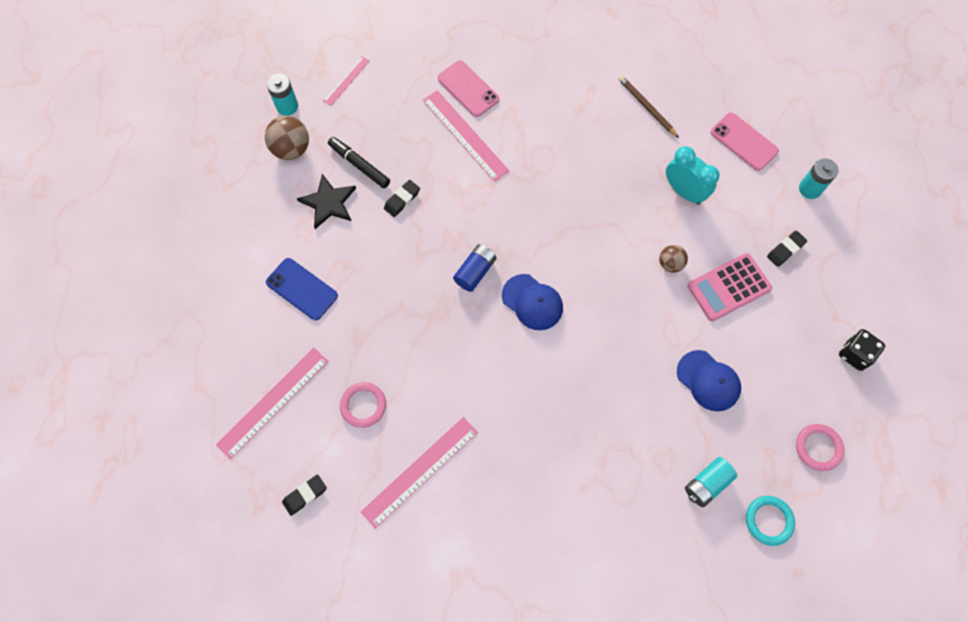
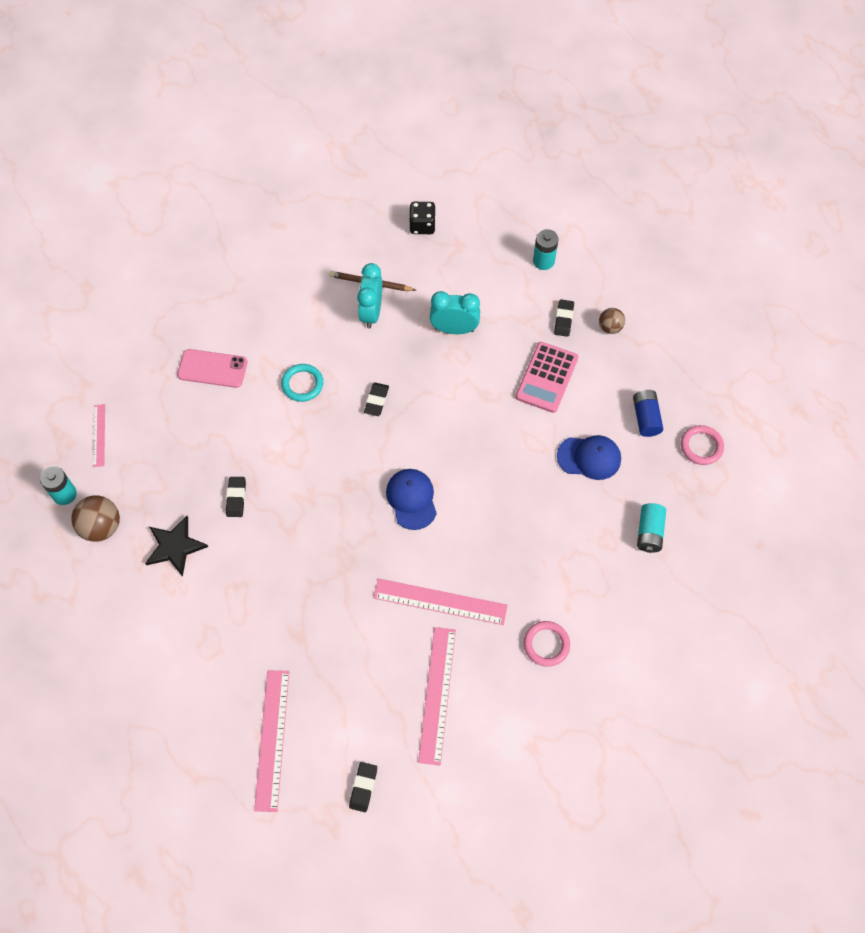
camera: 40 degrees left, 5 degrees down
blue phone [266,258,338,320] -> none
black marker [328,137,390,188] -> none
pink ring [340,382,386,428] -> pink ring moved to [524,621,570,667]
pink ruler [423,90,509,182] -> pink ruler moved to [373,578,508,625]
blue battery [453,244,497,292] -> blue battery moved to [633,390,664,437]
blue cap [502,274,563,330] -> blue cap turned 105 degrees counterclockwise [386,469,437,530]
brown ball [659,245,688,273] -> brown ball moved to [599,308,625,334]
pink phone [711,113,779,171] -> none
turquoise ring [746,496,795,546] -> turquoise ring moved to [281,364,323,402]
black dice [839,329,885,371] -> black dice moved to [409,202,436,234]
none -> turquoise clock [357,263,382,329]
none -> black eraser [364,383,389,416]

